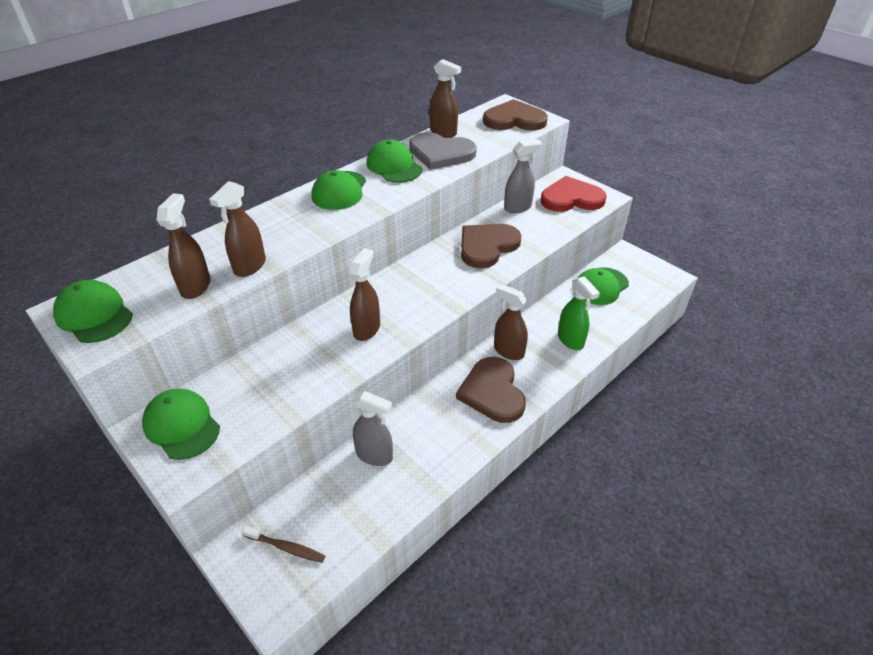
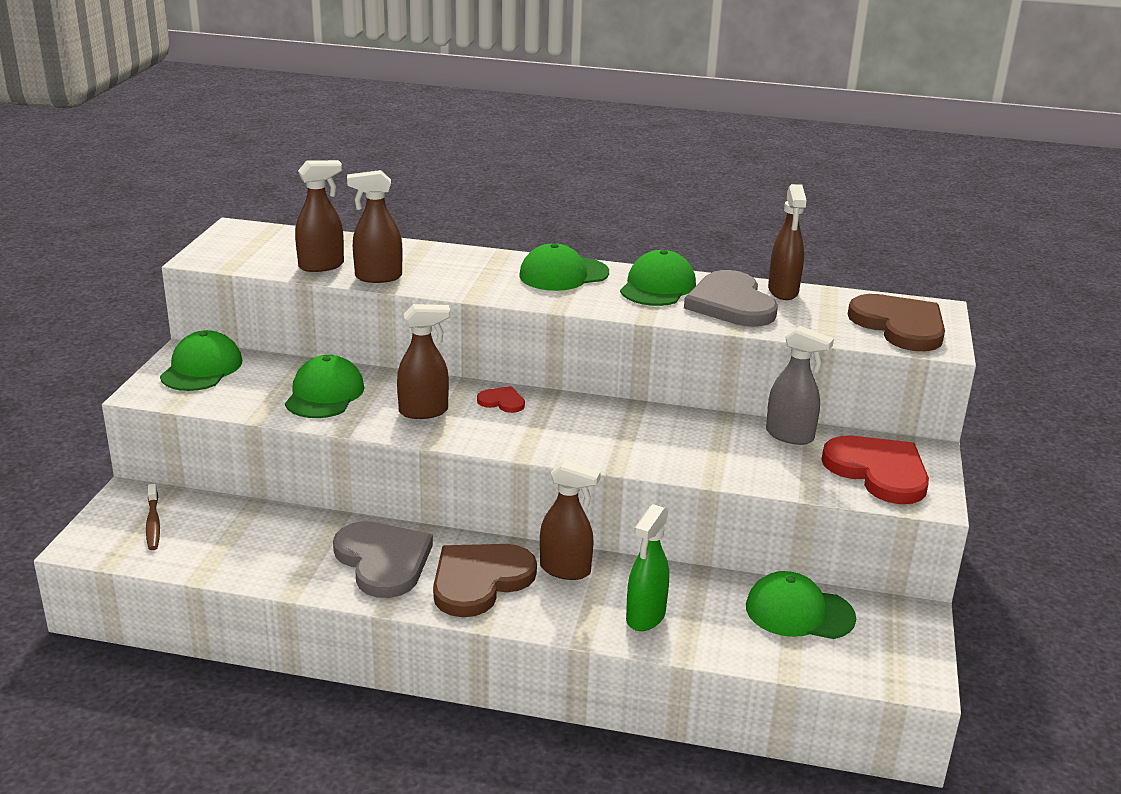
camera: 55 degrees right, 15 degrees down
green cap [53,280,133,343] -> green cap moved to [285,355,364,418]
grey spray bottle [353,391,393,466] -> none
brown heart [461,224,521,268] -> none
brown spray bottle [494,284,528,360] -> brown spray bottle turned 105 degrees clockwise [540,460,601,580]
none -> grey heart [333,521,433,598]
none -> red heart [477,386,525,413]

